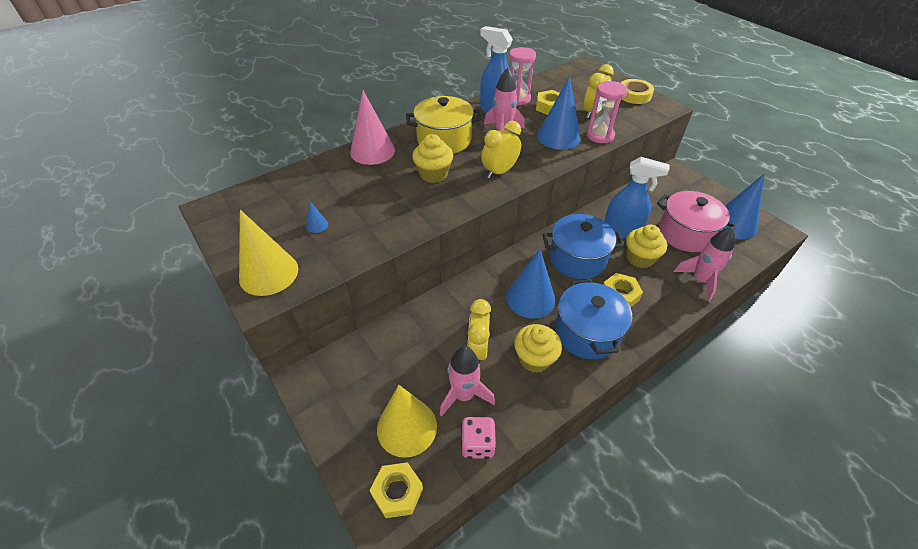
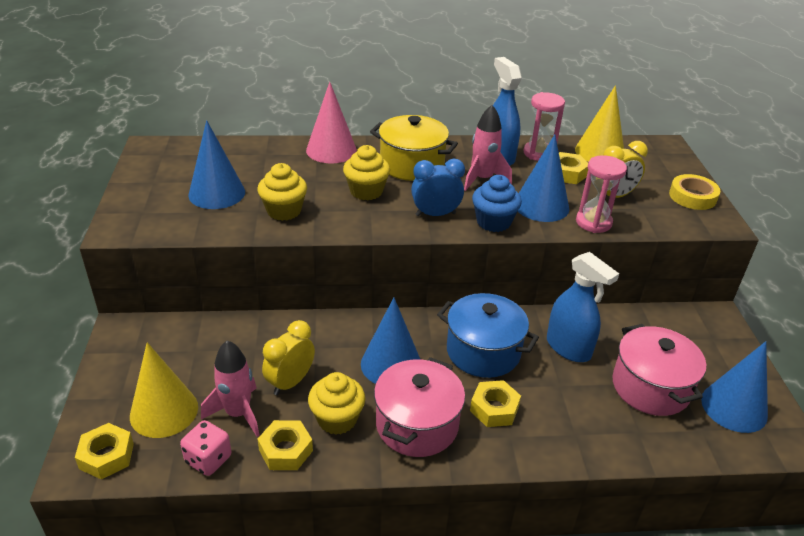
camera: 30 degrees right, 10 degrees down
yellow cone [239,210,298,296] -> yellow cone moved to [575,85,624,162]
blue cone [306,202,328,233] -> blue cone [188,120,245,209], size x2.44
yellow clock [481,121,521,178] -> blue clock [411,159,465,216]
blue pot [555,279,632,360] -> pink pot [374,357,465,457]
yellow cupcake [626,225,667,268] -> yellow cupcake moved to [257,163,307,221]
pink rocket [674,227,735,302] -> none
none -> yellow nut [258,420,313,470]
none -> blue cupcake [472,175,522,232]

